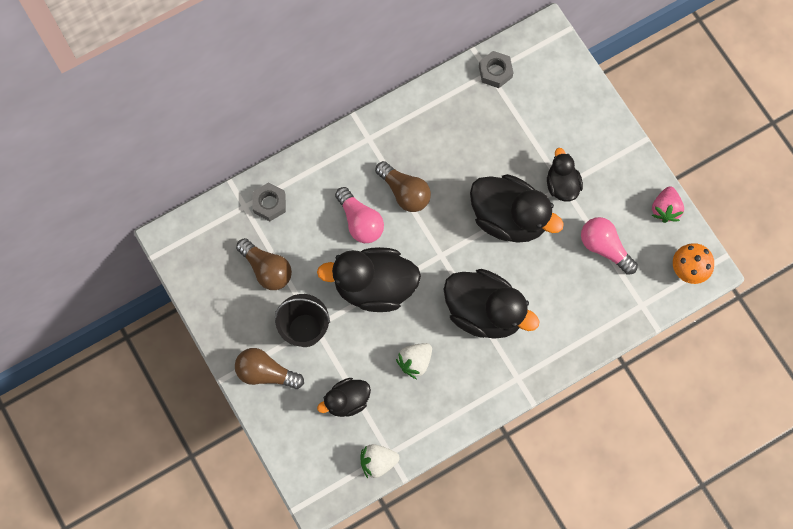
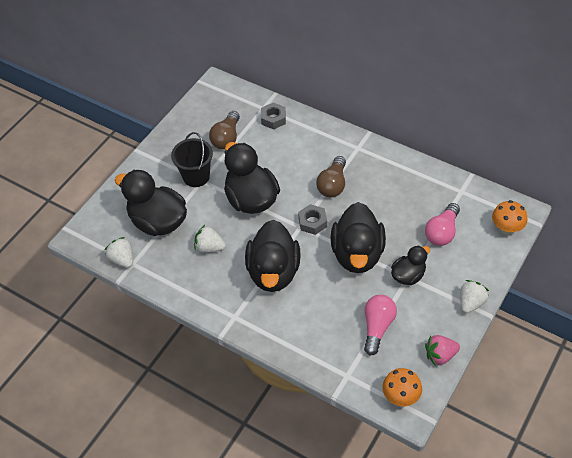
camera: 65 degrees right, 20 degrees down
brown light bulb [235,348,304,389] -> none
black duck [317,378,371,417] -> black duck [115,170,187,236], size x1.81
pink light bulb [335,187,384,243] -> pink light bulb moved to [425,203,460,246]
grey nut [479,51,513,88] -> grey nut moved to [298,204,327,235]
none -> white strawberry [460,280,489,313]
none -> orange mushroom [492,200,527,234]

